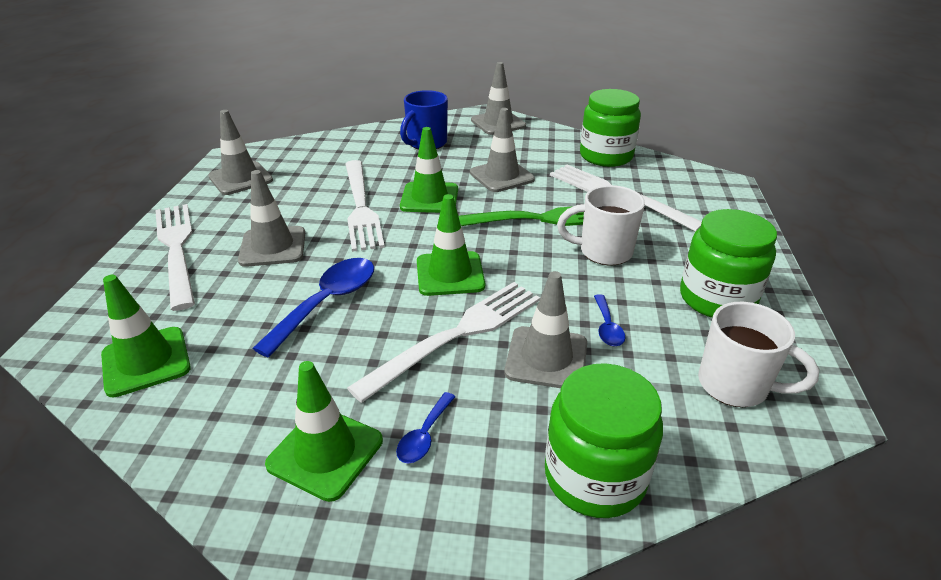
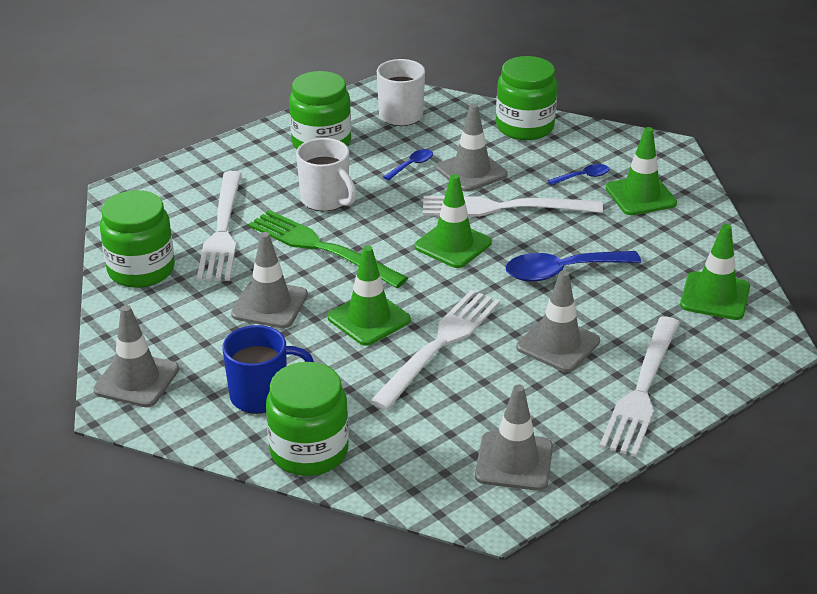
camera: 135 degrees left, 0 degrees up
none -> green jar [266,362,349,476]

